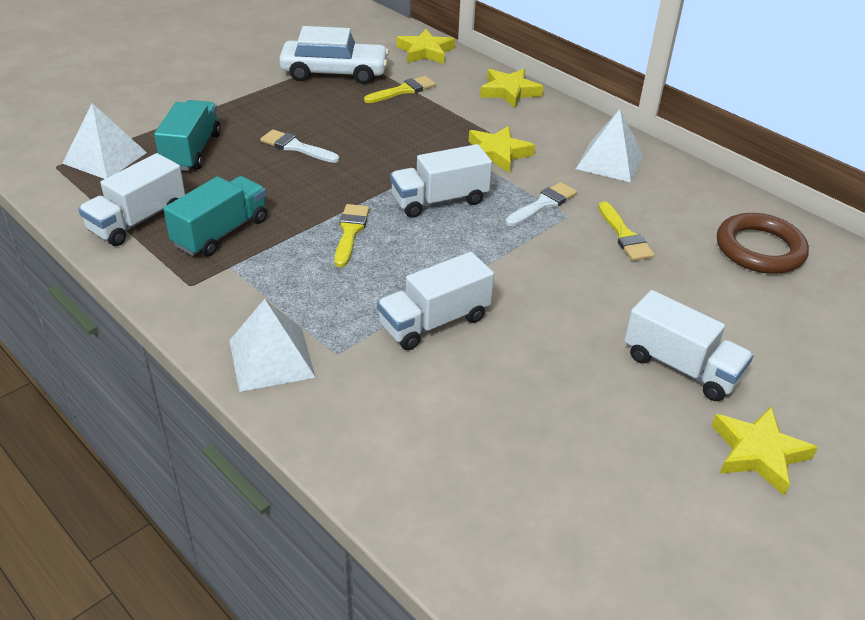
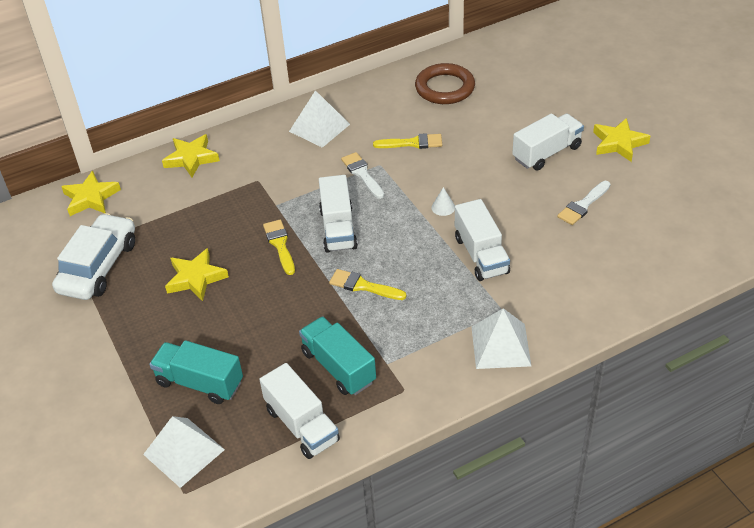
camera: 70 degrees left, 5 degrees up
white brush [260,129,339,163] -> white brush moved to [557,181,610,225]
yellow brush [364,76,436,103] -> yellow brush moved to [263,220,295,275]
yellow star [469,126,535,173] -> yellow star moved to [165,248,229,301]
none -> white cone [432,187,455,216]

